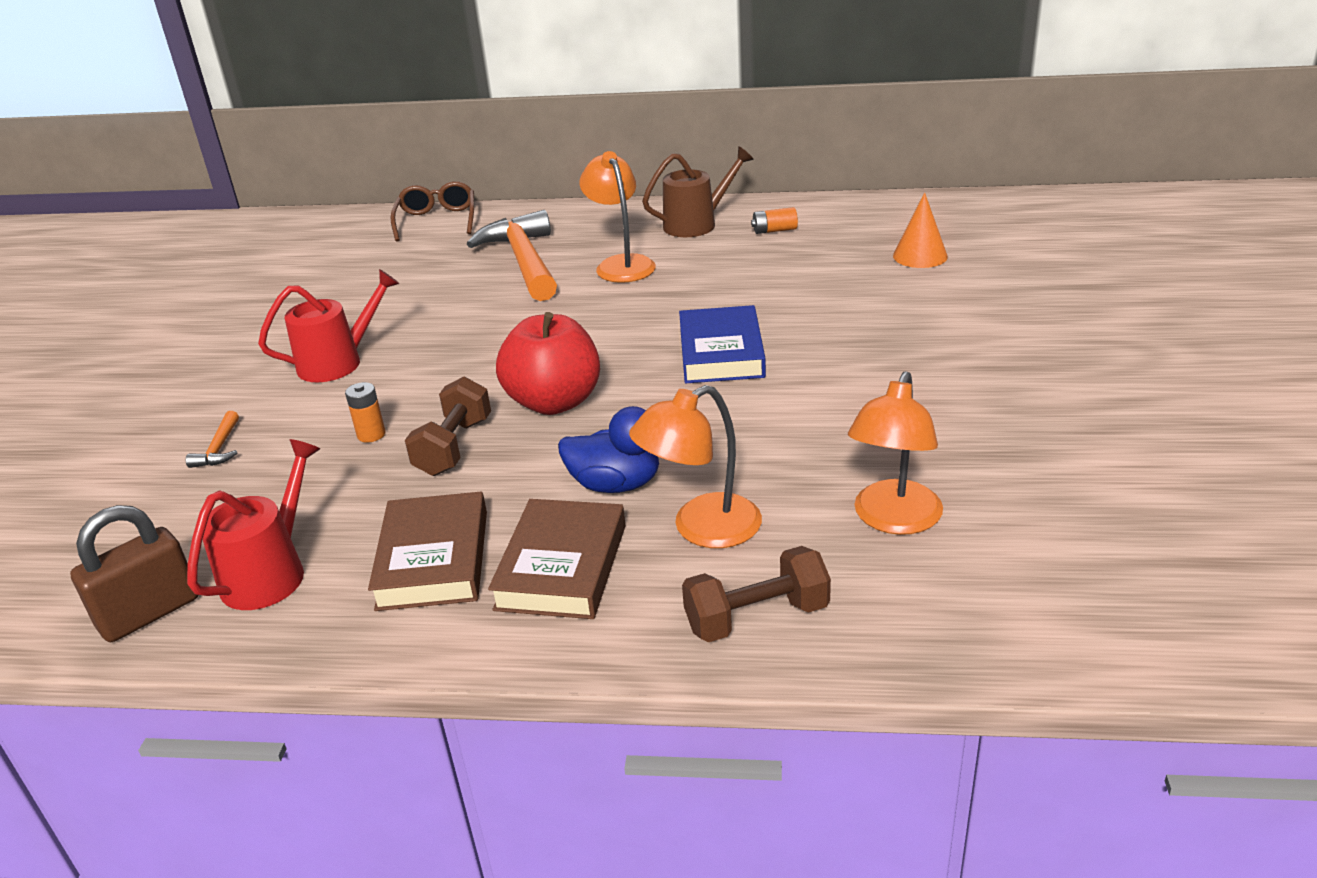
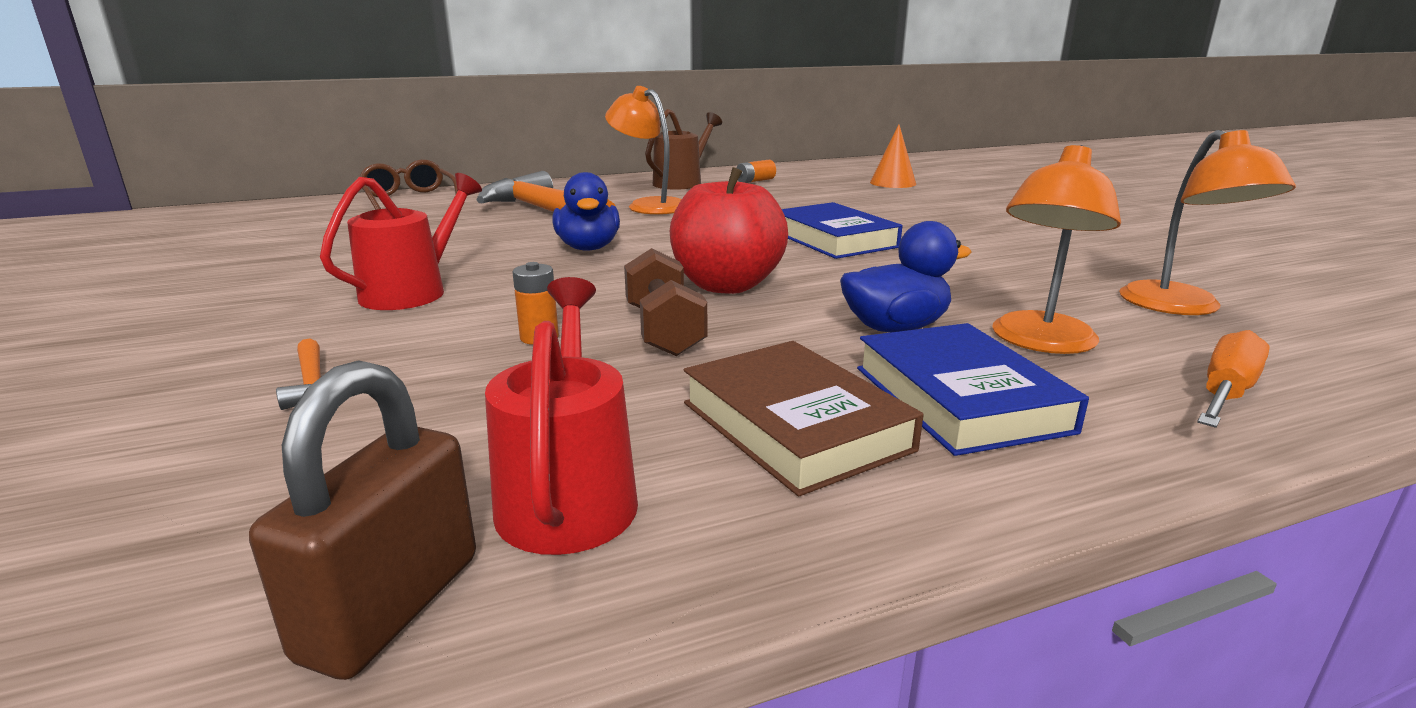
camera: 30 degrees left, 10 degrees down
brown book [488,499,626,619] -> blue book [857,323,1089,456]
brown dumbbell [682,546,831,642] -> orange screwdriver [1197,330,1270,428]
none -> blue duck [552,172,620,250]

